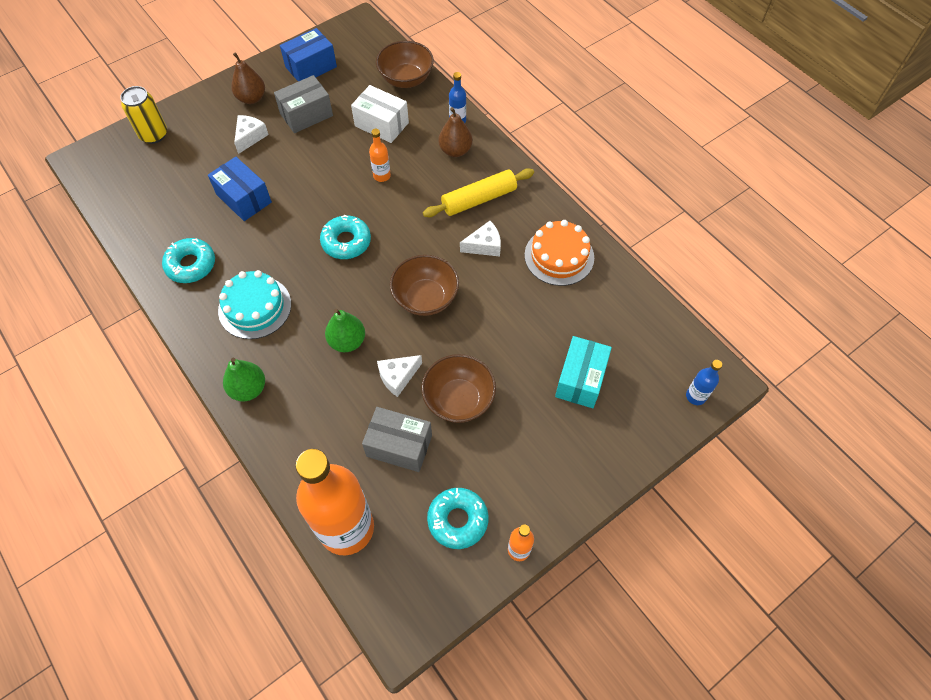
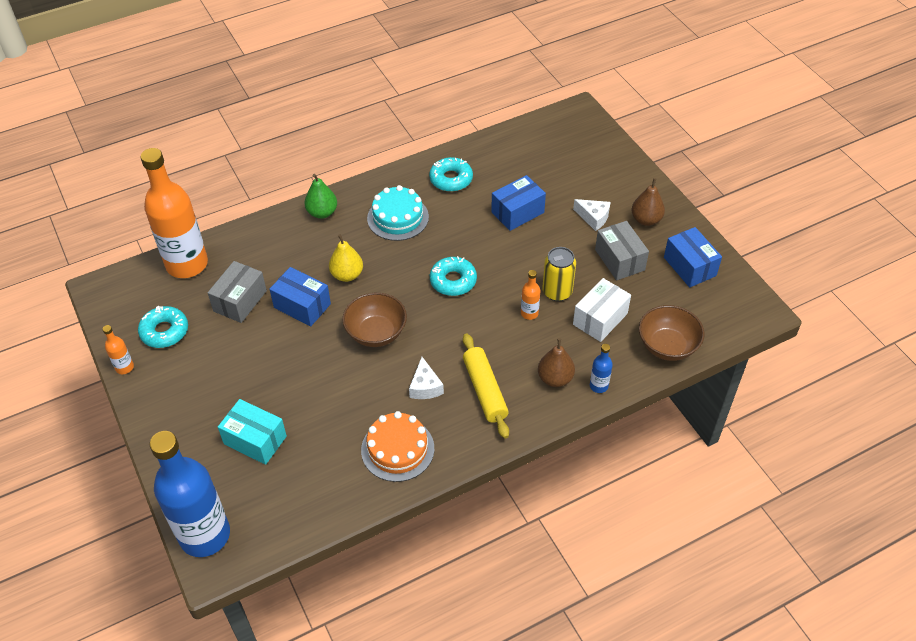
camera: 100 degrees right, 10 degrees down
yellow can [120,86,167,144] -> yellow can moved to [542,247,576,301]
green pear [325,309,365,352] -> yellow pear [329,234,363,282]
white cheese [377,355,422,397] -> blue box [270,267,331,326]
brown bowl [421,354,496,423] -> none
blue bottle [686,360,722,405] -> blue bottle [149,431,230,557], size x2.47

